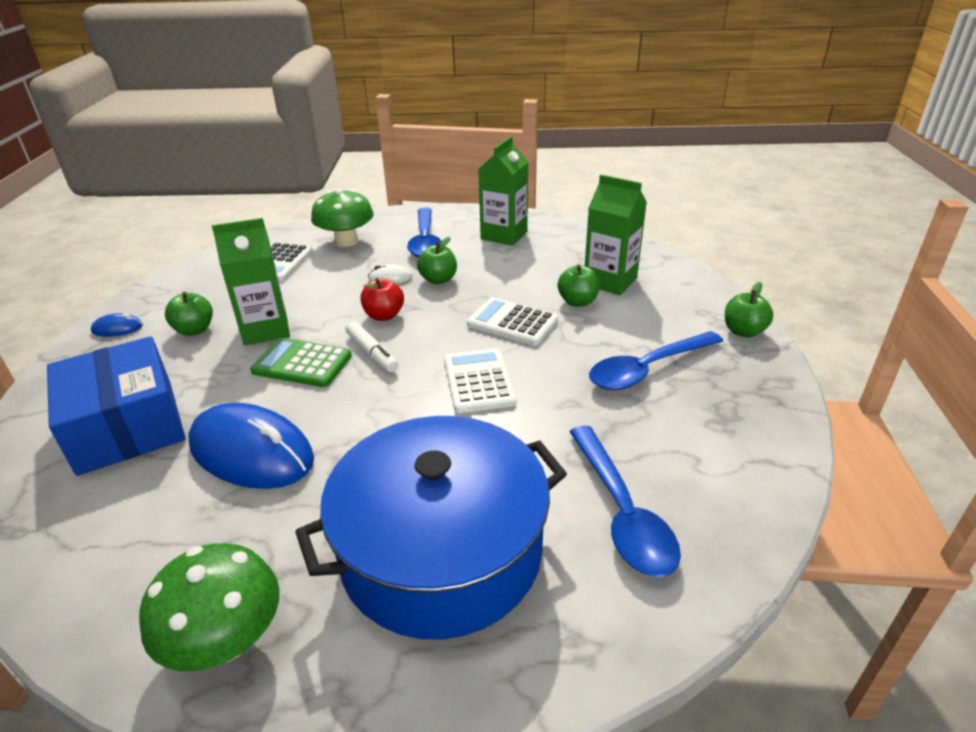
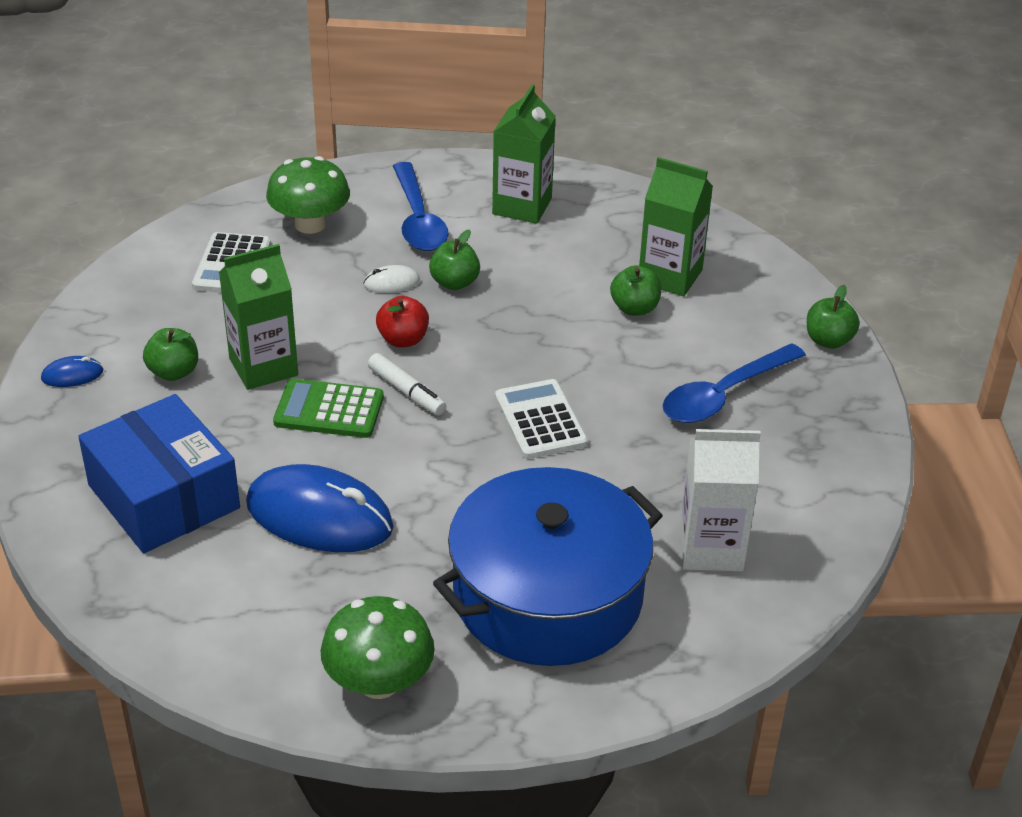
camera: 10 degrees left, 5 degrees up
white calculator [467,297,558,346] -> none
blue spoon [569,426,681,577] -> white carton [679,429,761,571]

